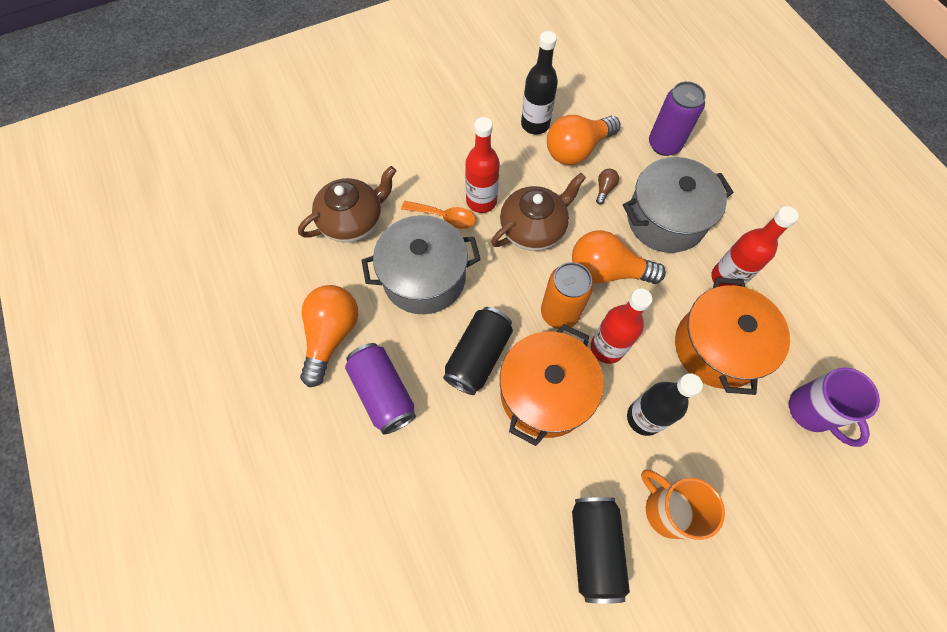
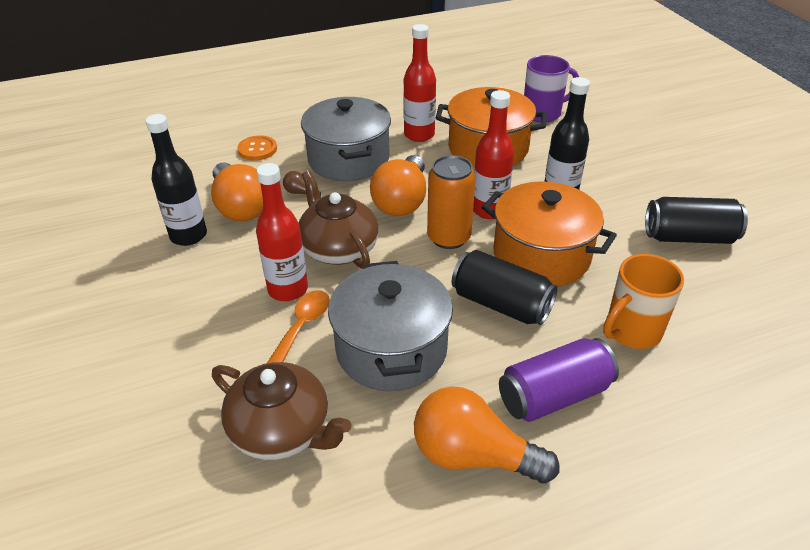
camera: 85 degrees left, 25 degrees down
brown teapot [298,166,396,242] -> brown teapot turned 150 degrees clockwise [212,362,352,460]
orange mug [641,470,725,540] -> orange mug moved to [603,254,684,349]
purple can [649,81,706,156] -> orange button [237,135,277,161]

